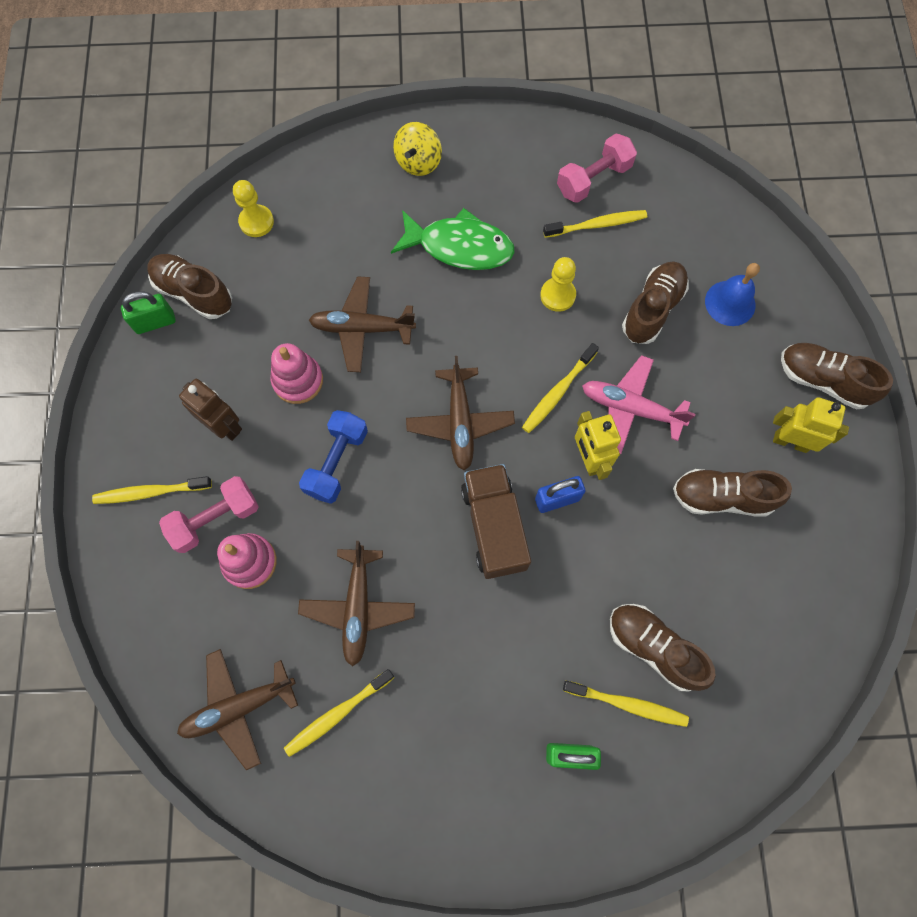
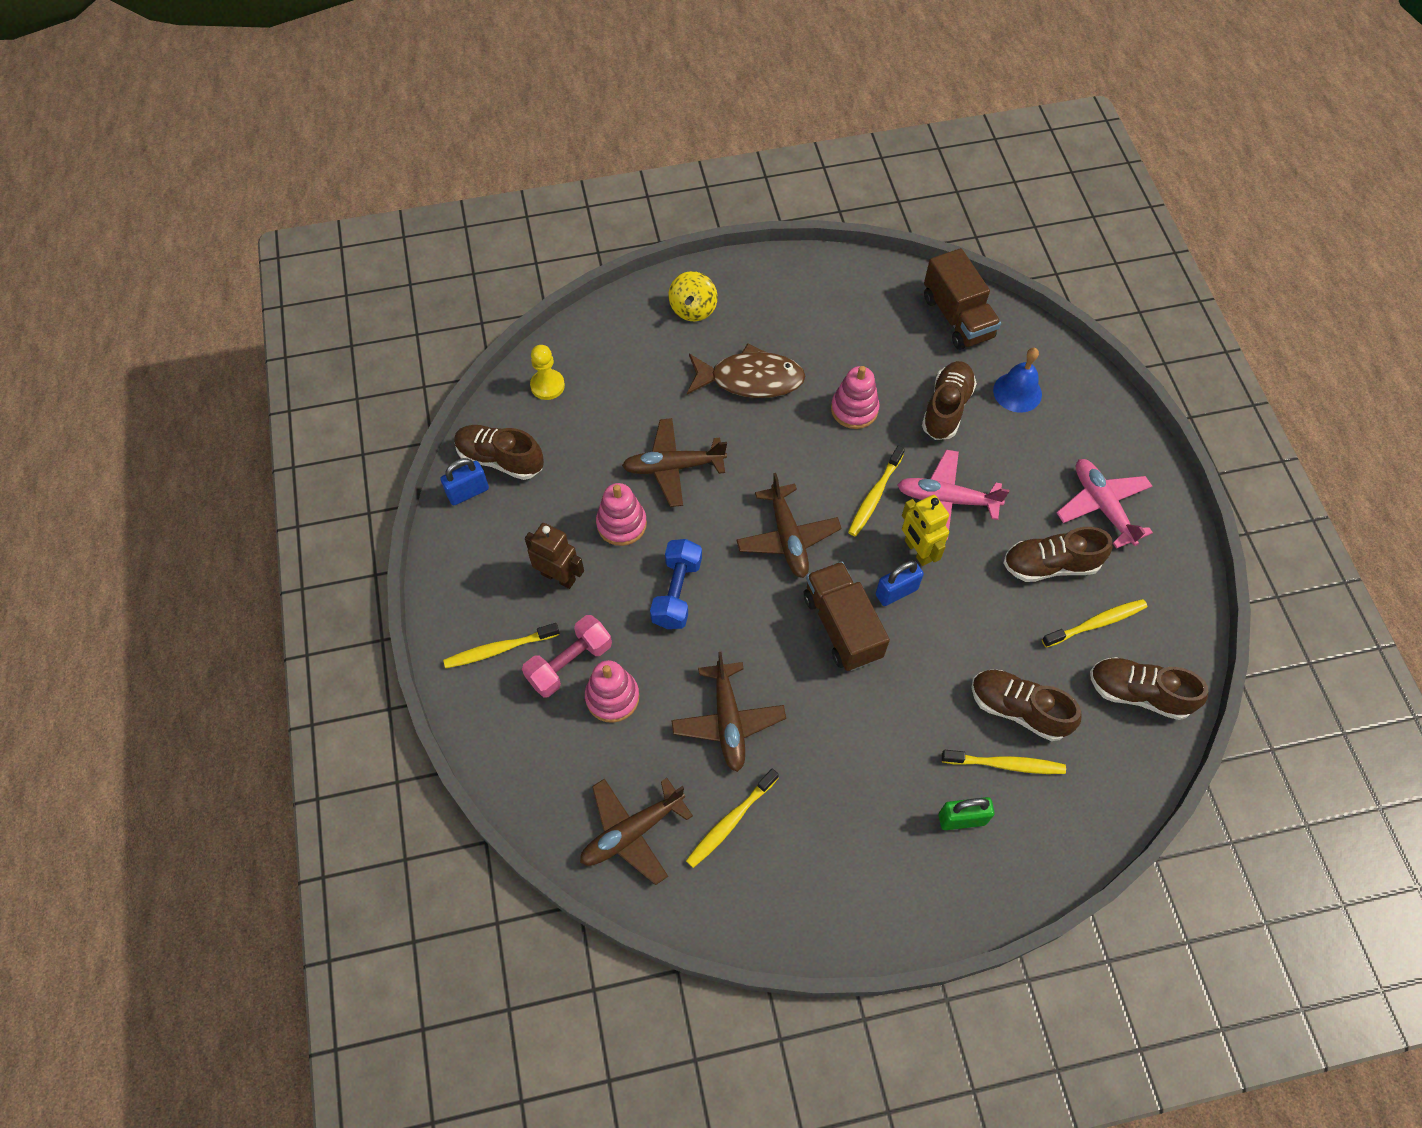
camera: 10 degrees left, 10 degrees down
green padlock [121,291,176,334] -> blue padlock [440,458,489,505]
green fish [391,208,515,270] -> brown fish [687,343,805,398]
yellow pawn [540,257,576,312] -> pink stacking toy [831,366,880,429]
yellow toothbrush [543,210,647,238] -> yellow toothbrush moved to [1042,599,1147,648]
pink dumbbell [557,133,637,203] -> none
yellow robot [773,397,849,453] -> pink plane [1057,459,1153,549]
brown shoe [781,343,893,410] -> brown shoe moved to [1090,657,1208,720]
none -> brown truck [924,248,1001,350]

